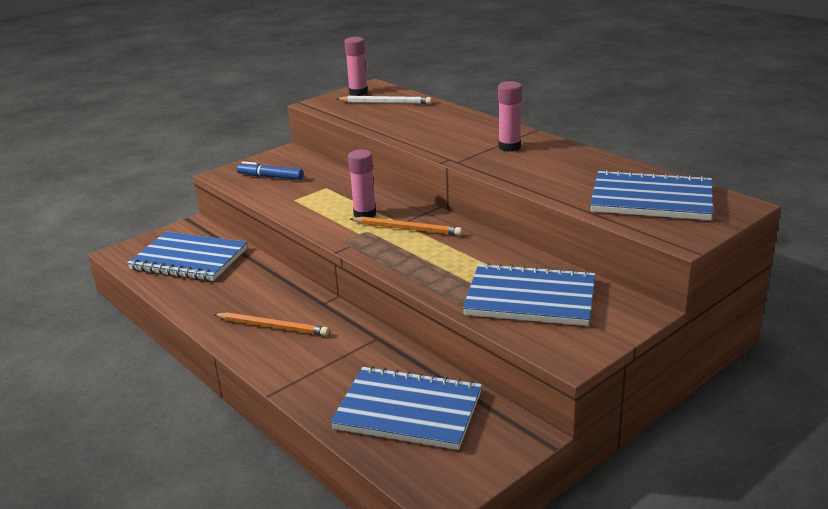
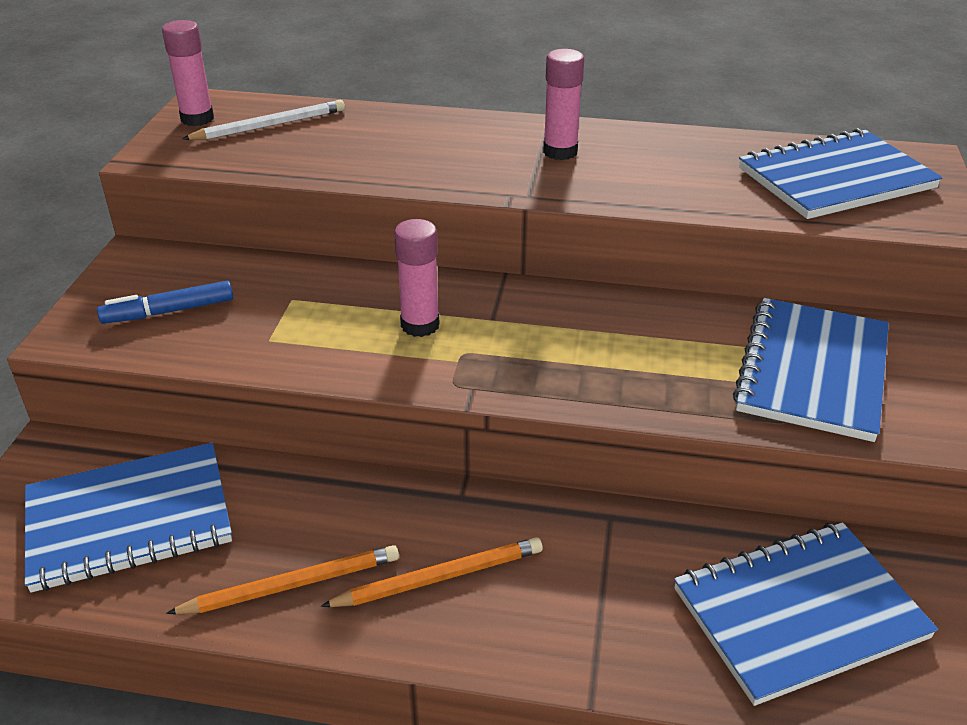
camera: 40 degrees left, 10 degrees up
orange pencil [350,217,462,236] -> orange pencil moved to [166,545,399,614]
blue notebook [463,262,595,326] -> blue notebook turned 45 degrees counterclockwise [733,298,889,442]

